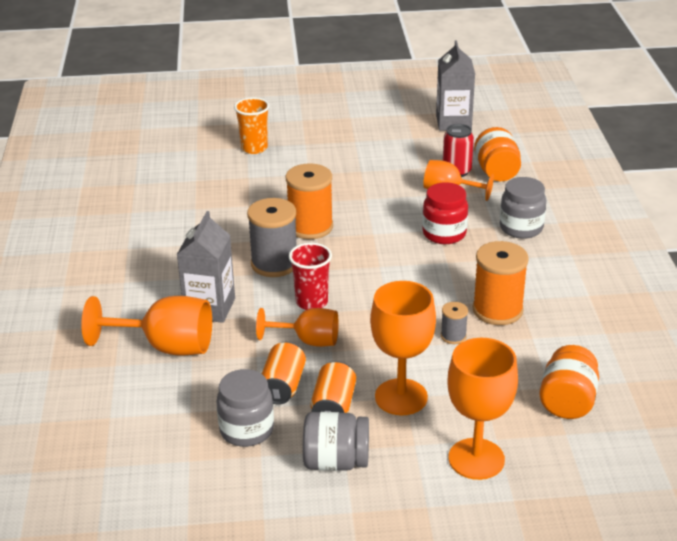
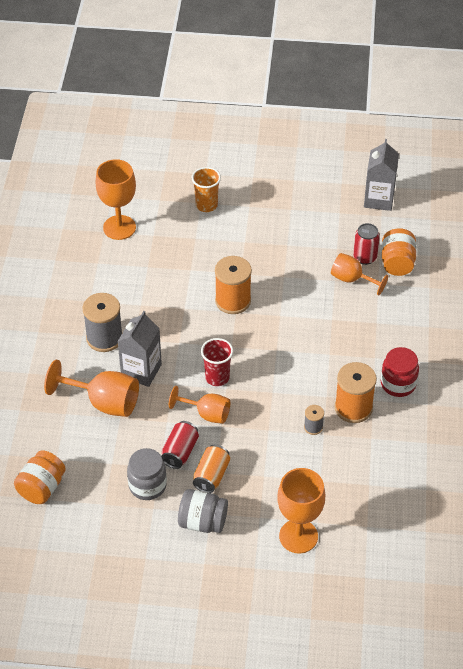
camera: 10 degrees right, 15 degrees up
grey spool [247,198,297,277] -> grey spool moved to [82,293,123,352]
orange can [262,341,306,405] -> red can [162,421,199,469]
orange goblet [370,281,436,415] -> orange goblet moved to [96,159,136,240]
red jar [422,182,468,244] -> red jar moved to [381,347,419,397]
grey jar [500,177,546,239] -> none
orange jar [539,345,599,419] -> orange jar moved to [14,450,66,504]

